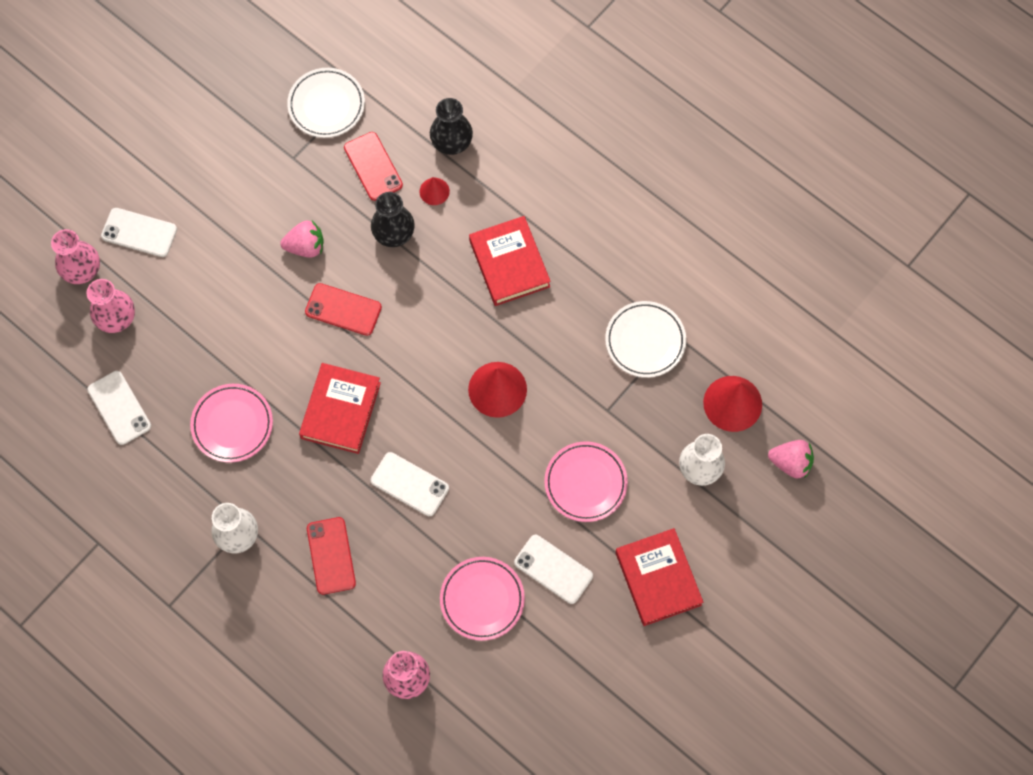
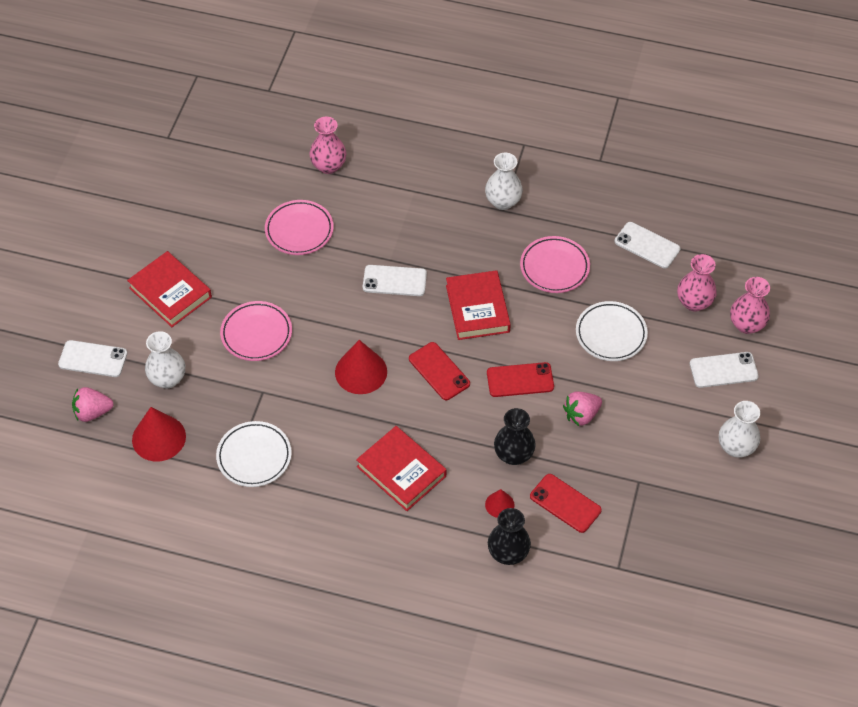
camera: 155 degrees right, 15 degrees down
white plate [287,68,365,138] -> white plate moved to [576,301,648,361]
red phone [307,517,356,595] -> red phone moved to [409,342,470,400]
white phone [514,535,593,604] -> white phone moved to [58,340,127,377]
none -> white vase [719,401,760,457]

